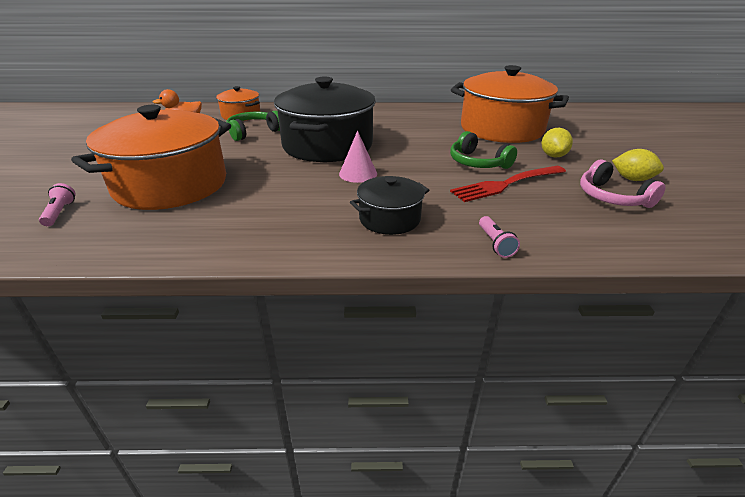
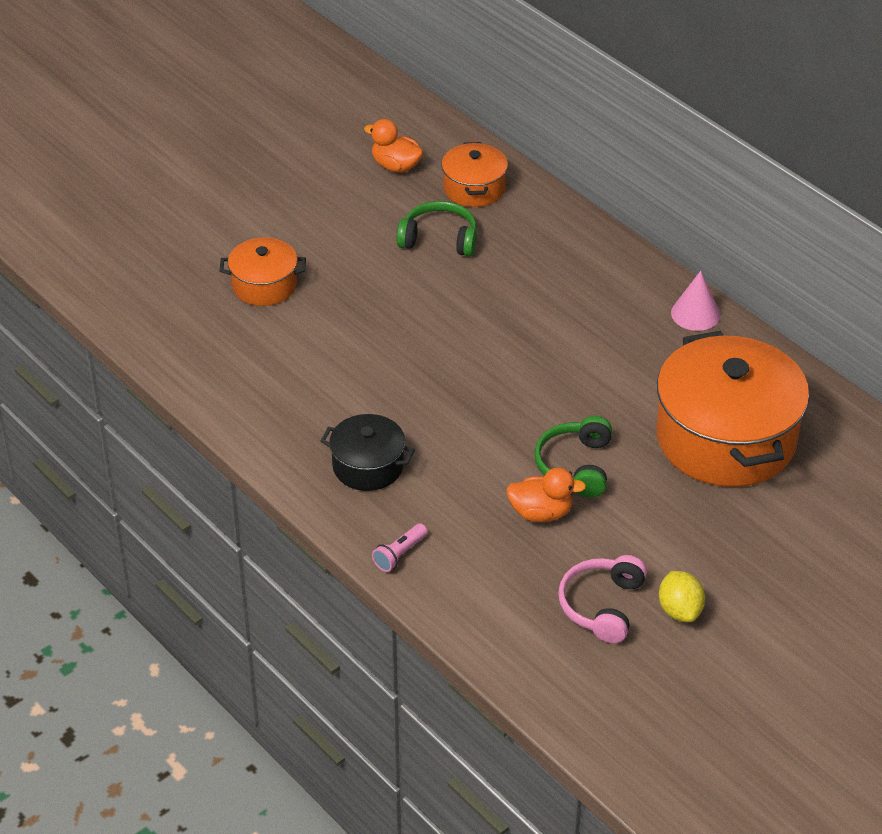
camera: 50 degrees right, 10 degrees up
pink flashlight [39,183,76,226] -> none
orange pot [71,105,231,210] -> orange pot [219,237,306,306], size x0.50
black pot [274,76,376,162] -> none
pink cone [339,131,377,183] -> pink cone moved to [671,271,720,331]
red fork [450,166,566,202] -> orange duck [506,468,586,522]
yellow lemon [542,128,573,158] -> none

